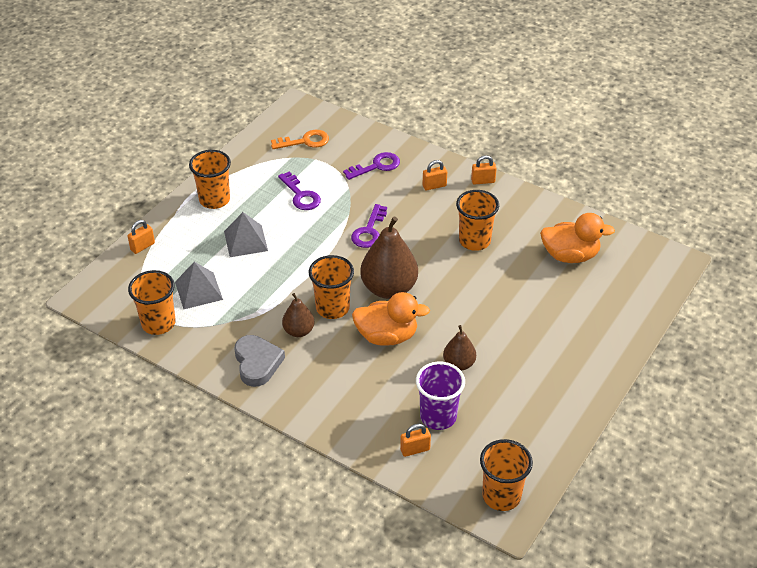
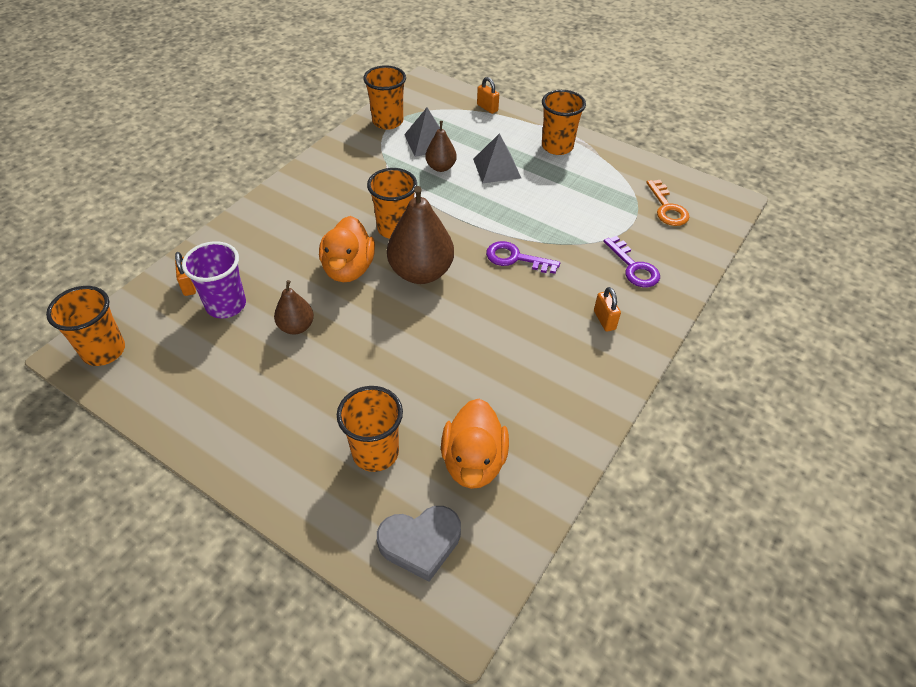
camera: 90 degrees right, 5 degrees up
grey heart [235,335,285,387] -> grey heart moved to [377,506,461,582]
purple key [278,172,321,210] -> none
brown pear [282,293,315,337] -> brown pear moved to [425,121,457,172]
orange cup [456,190,499,251] -> orange cup moved to [337,386,403,472]
orange padlock [471,155,497,185] -> none

